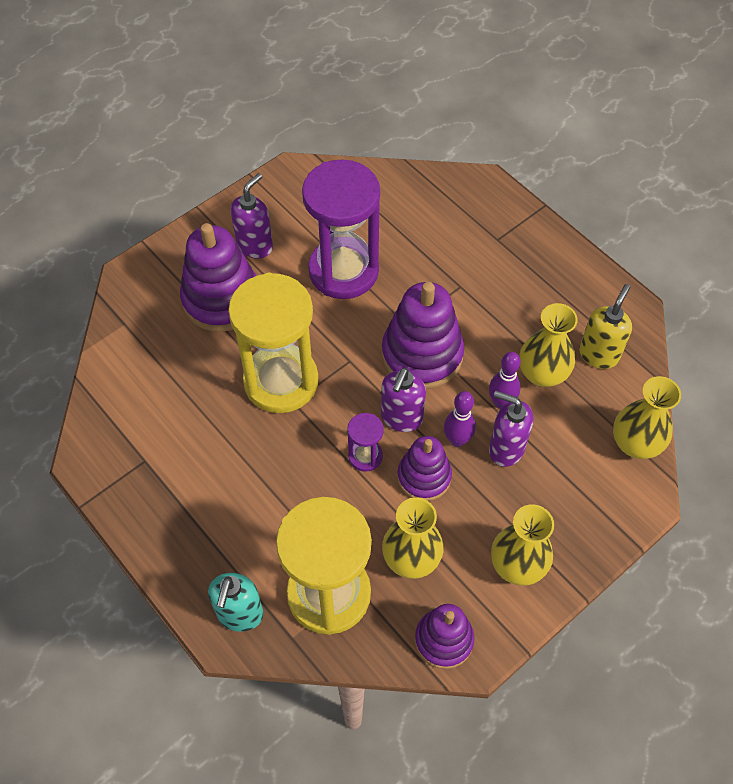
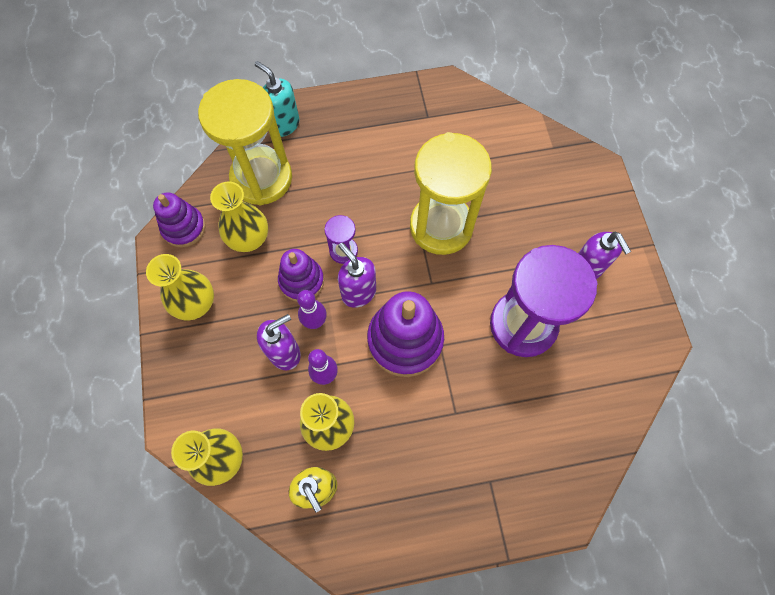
camera: 120 degrees right, 10 degrees up
purple stacking toy [180,223,257,332] -> none

